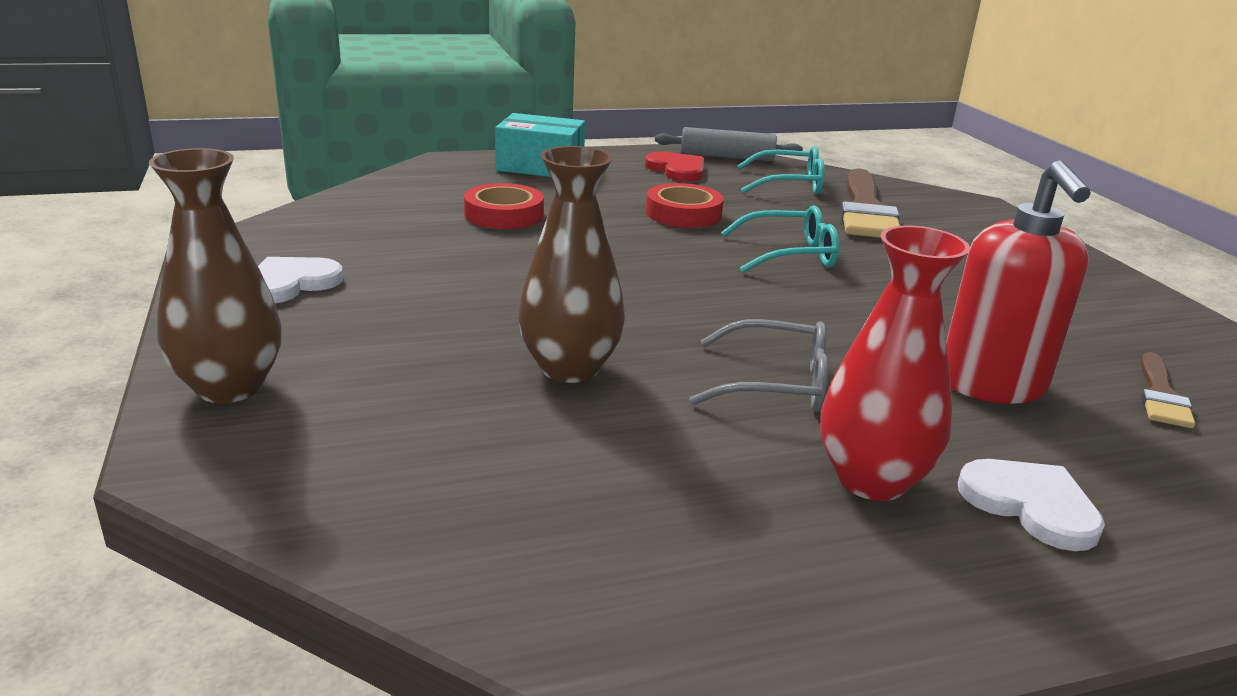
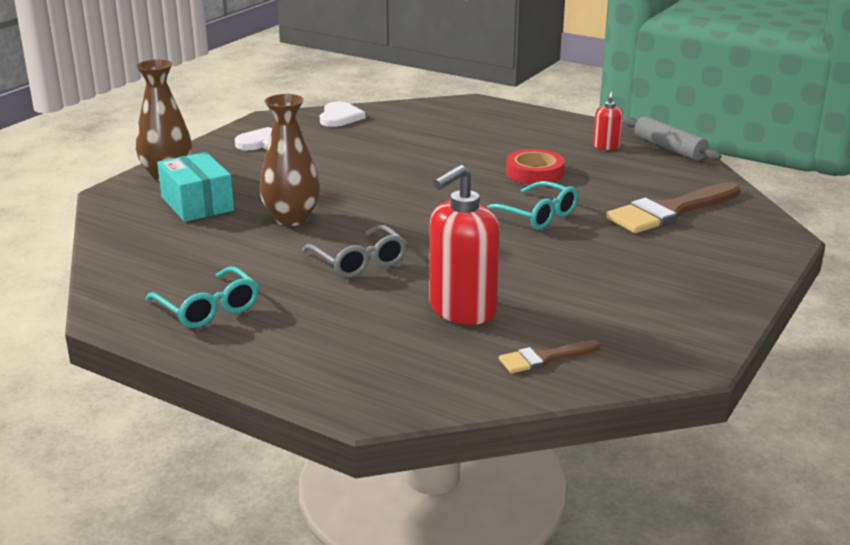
camera: 50 degrees right, 0 degrees up
red tape [464,183,544,229] -> none
turquoise box [495,113,585,177] -> turquoise box moved to [157,152,234,222]
red heart [645,152,704,182] -> red soap dispenser [593,92,623,150]
turquoise glasses [737,146,825,194] -> turquoise glasses moved to [146,267,259,328]
red vase [820,226,970,501] -> none
white heart [958,459,1105,551] -> white heart moved to [320,101,366,127]

